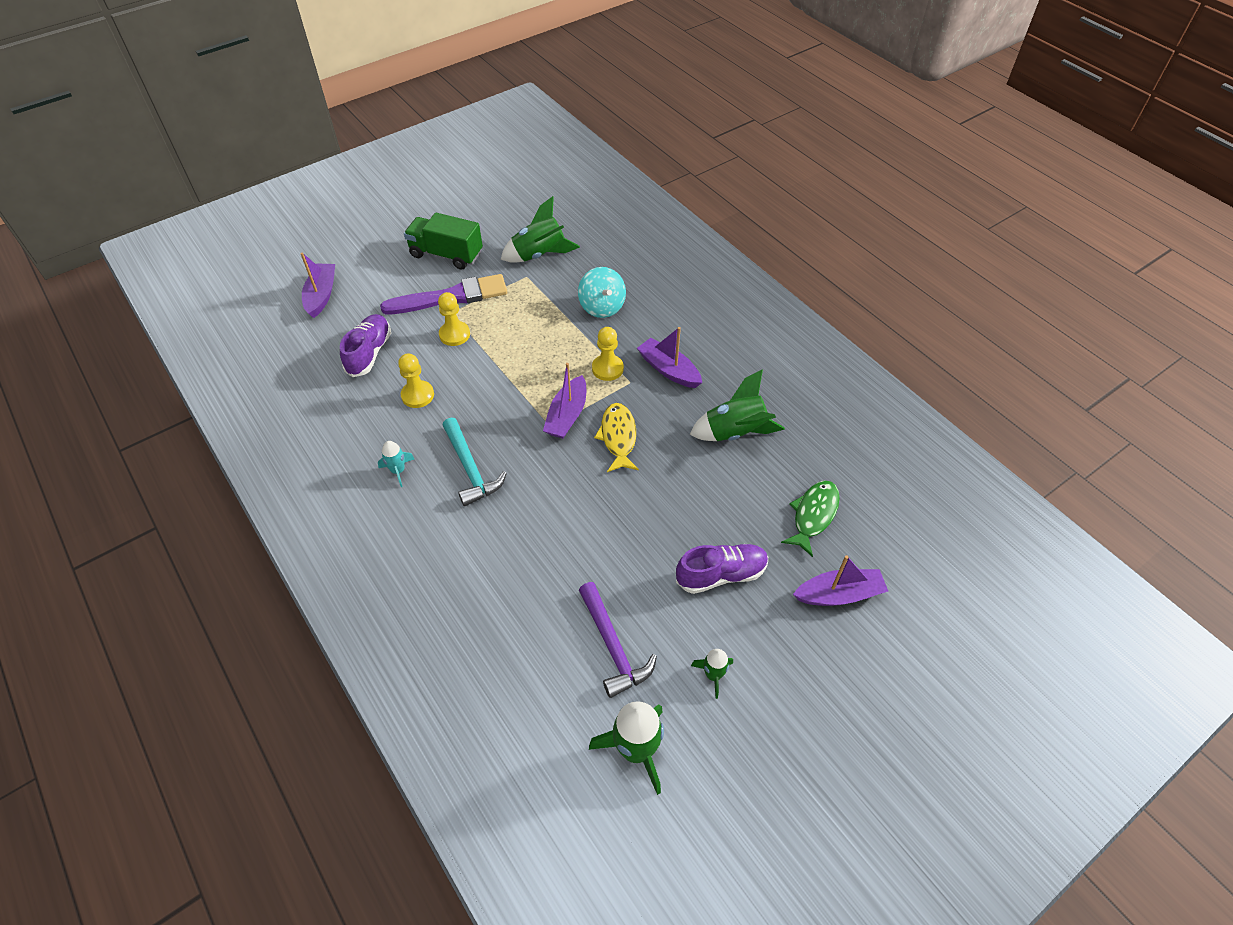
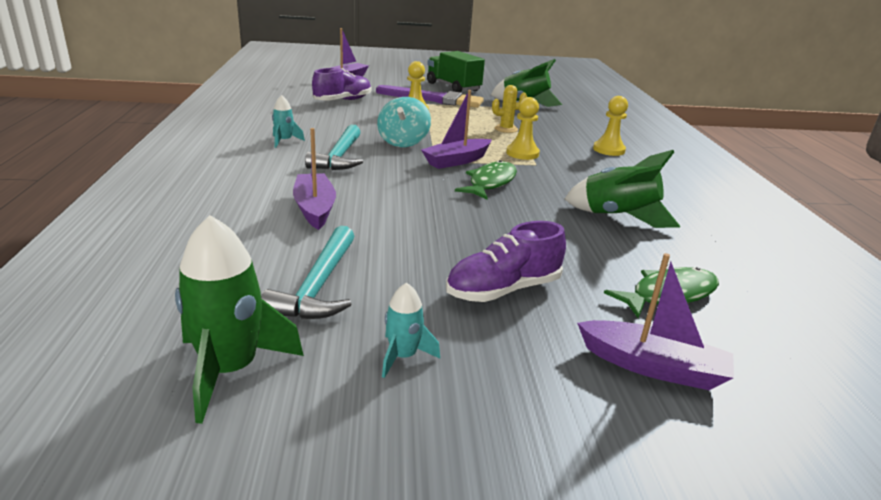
camera: 30 degrees right, 25 degrees down
yellow pawn [398,353,434,408] -> yellow pawn moved to [593,96,628,156]
turquoise spinning top [578,267,626,318] -> turquoise spinning top moved to [377,97,431,147]
purple hammer [579,582,657,698] -> turquoise hammer [261,226,355,319]
yellow fish [594,403,639,472] -> green fish [455,160,517,200]
purple boat [637,327,702,388] -> purple boat moved to [293,128,336,230]
purple shoe [676,544,768,594] -> purple shoe turned 135 degrees clockwise [446,221,566,302]
green rocket [691,649,733,699] -> turquoise rocket [382,283,440,378]
none -> yellow cactus [492,85,527,133]

